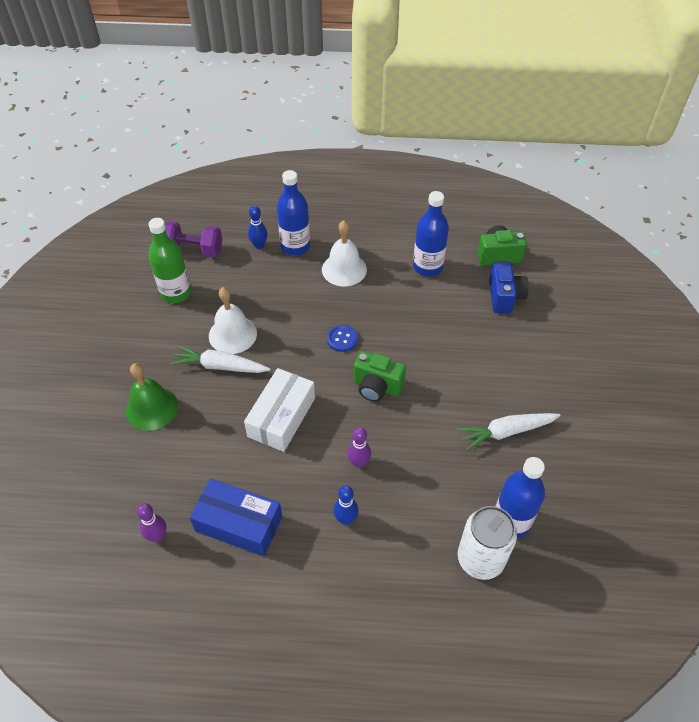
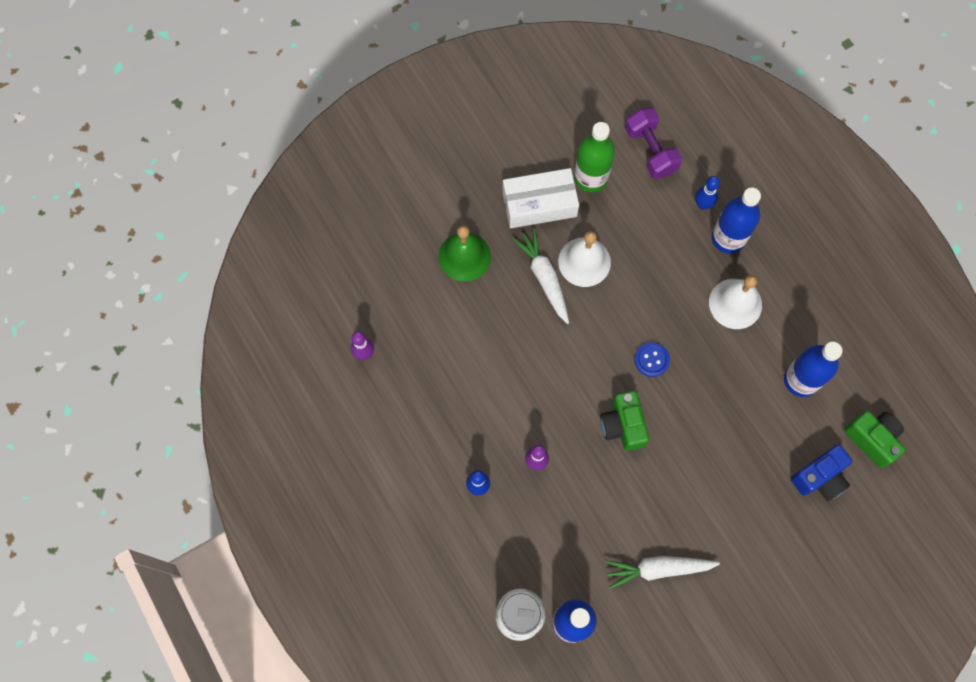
camera: 55 degrees right, 20 degrees up
blue box [190,479,282,556] -> none
white box [244,368,315,452] -> white box moved to [502,168,579,228]
white carrot [458,413,561,451] -> white carrot turned 45 degrees counterclockwise [606,556,720,589]

